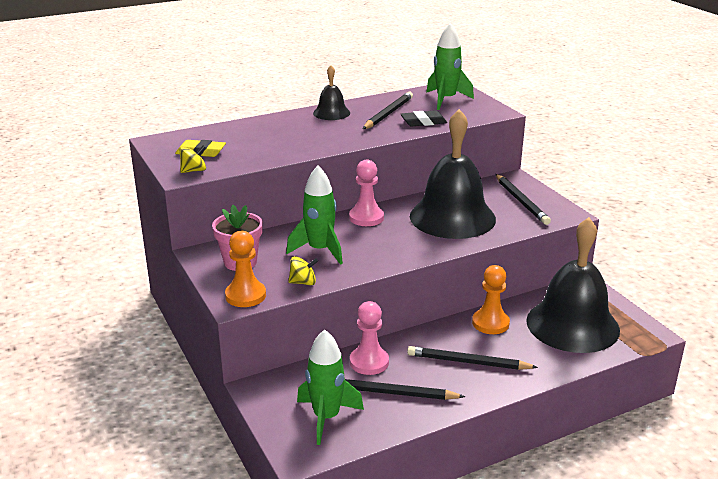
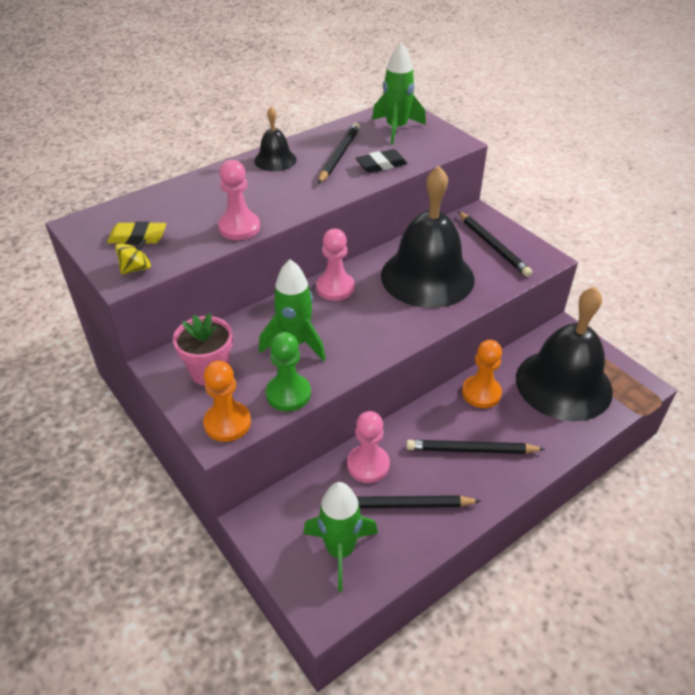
camera: 10 degrees left, 15 degrees up
yellow spinning top [288,256,318,286] -> green pawn [266,332,311,411]
none -> pink pawn [218,160,260,240]

